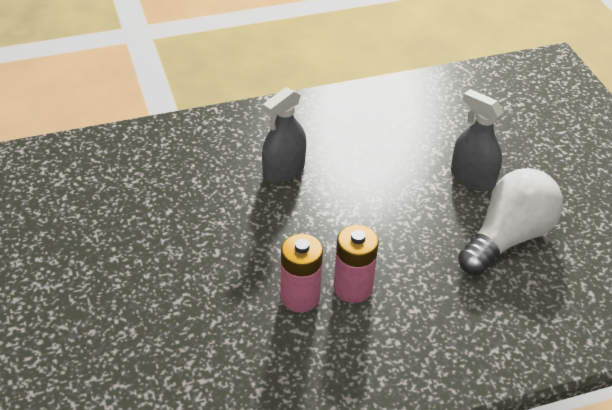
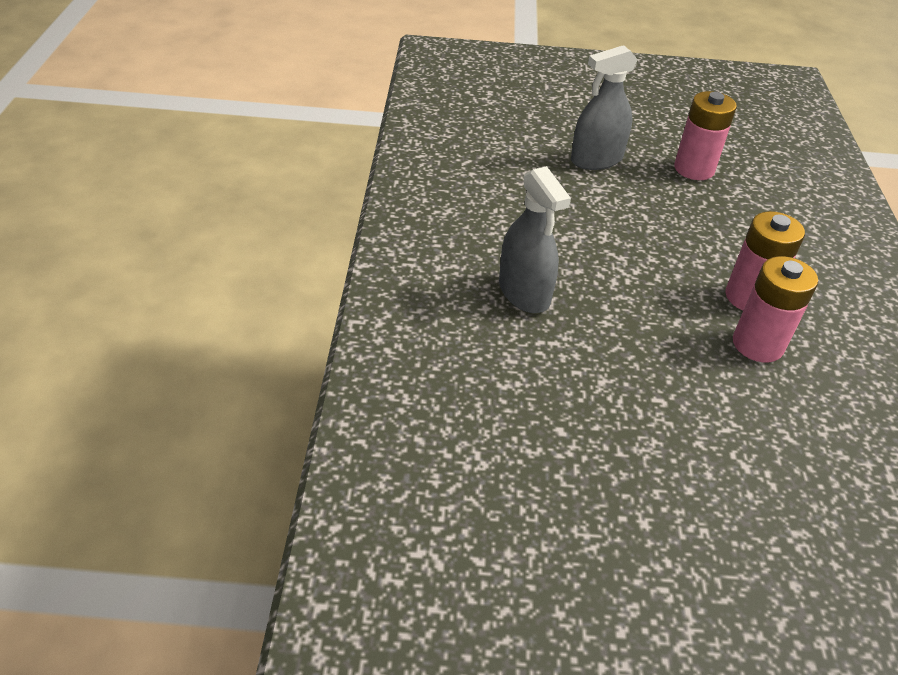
camera: 70 degrees left, 0 degrees up
white light bulb [458,168,563,275] -> pink battery [674,91,737,180]

